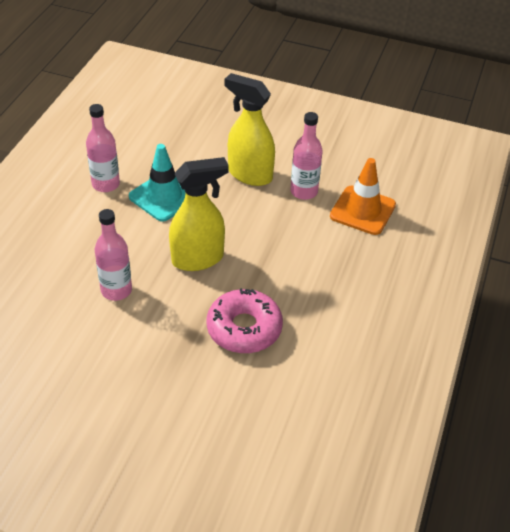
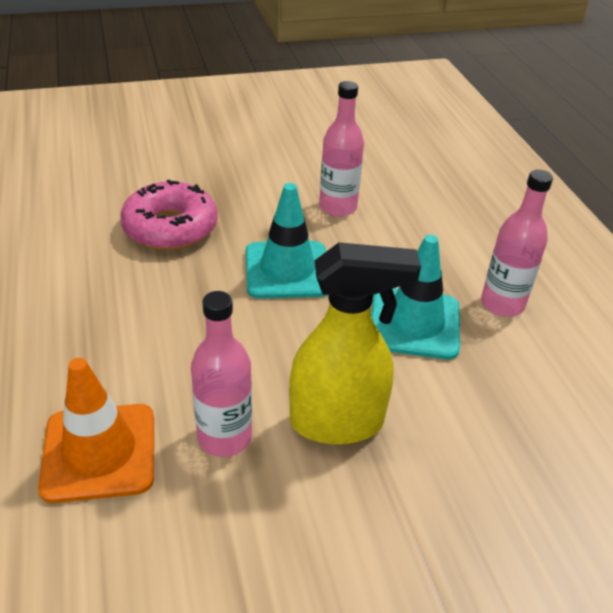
camera: 145 degrees right, 5 degrees down
yellow spray bottle [169,157,229,271] -> turquoise traffic cone [246,183,329,299]

